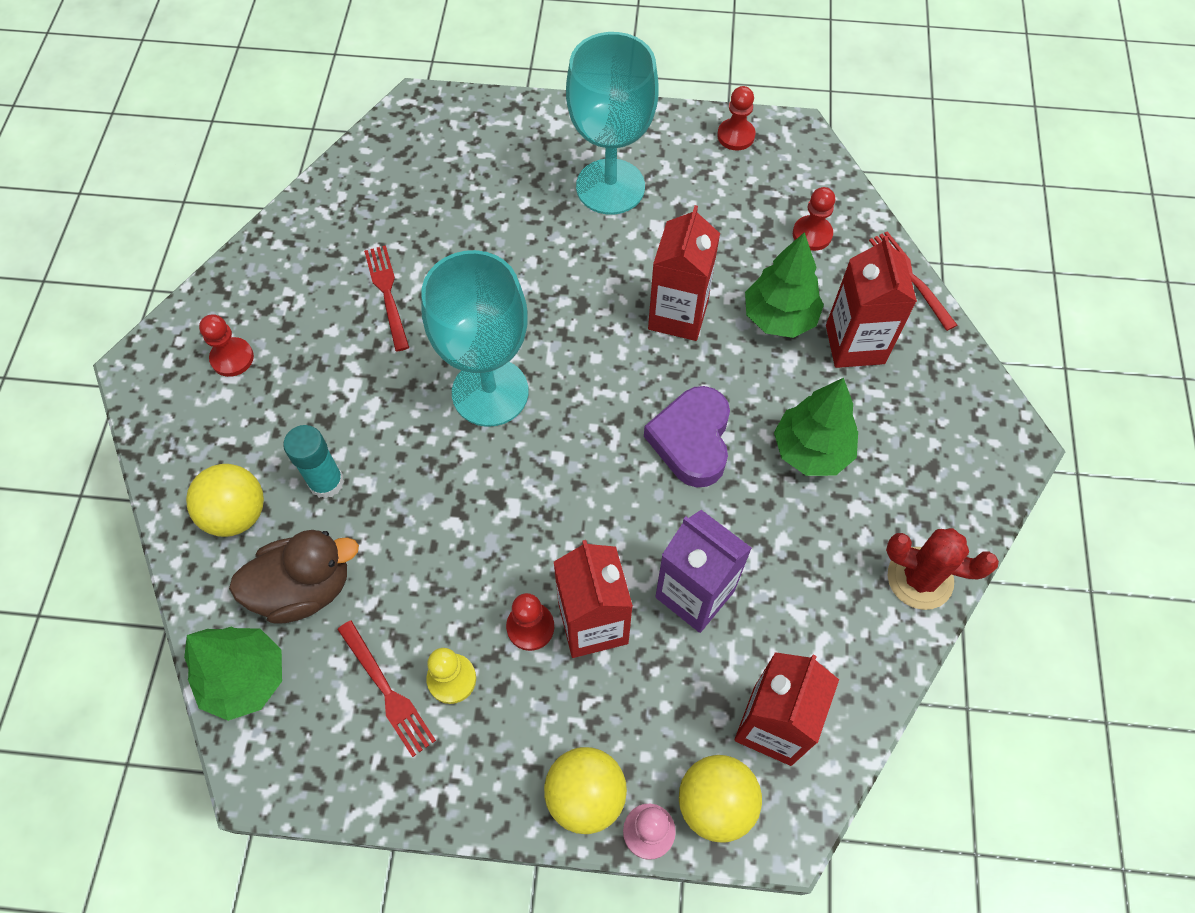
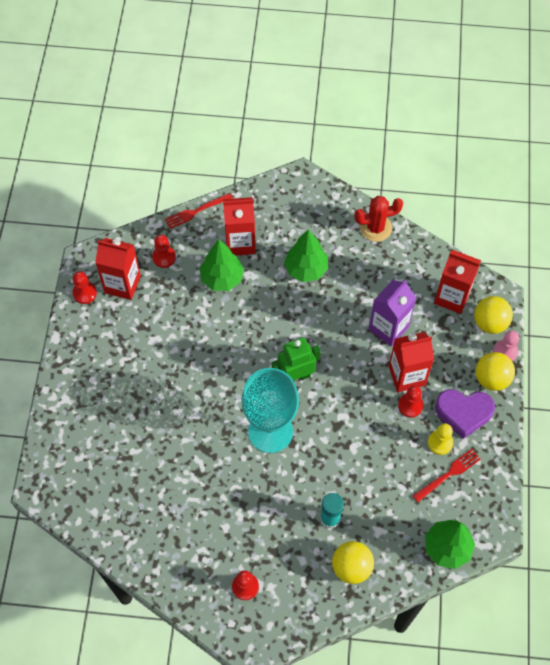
camera: 90 degrees left, 0 degrees up
brown duck [229,530,359,624] -> none
red fork [364,245,409,351] -> none
turquoise goblet [566,32,659,215] -> none
purple heart [644,386,730,488] -> purple heart moved to [435,389,495,439]
red carton [648,205,720,341] -> red carton moved to [95,238,141,300]
red cactus [886,528,999,610] -> red cactus turned 60 degrees clockwise [354,196,403,242]
none -> green robot [272,337,321,381]

